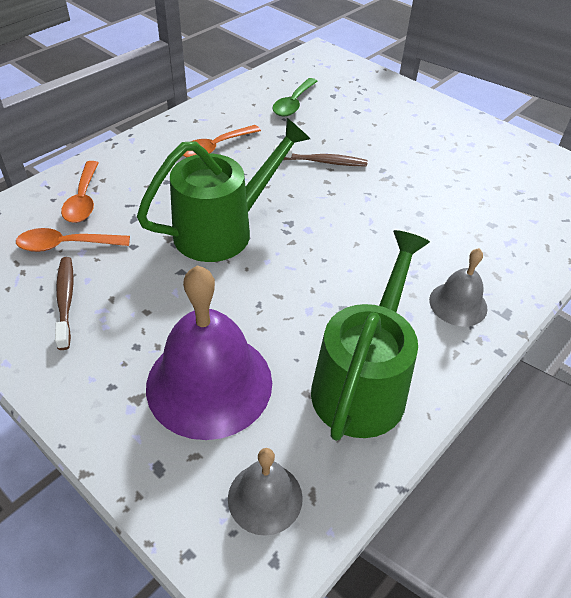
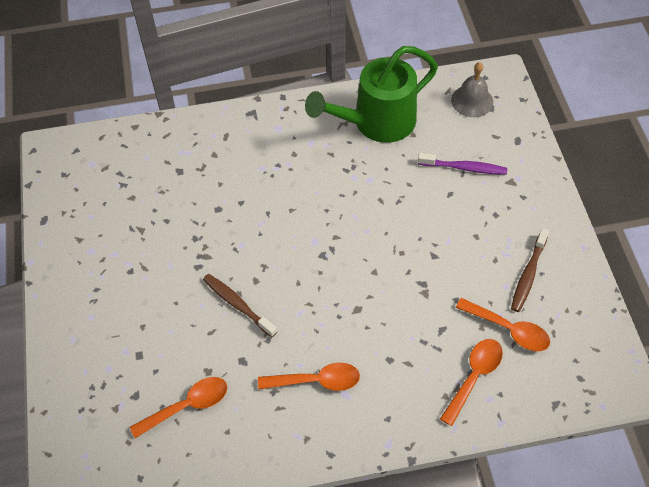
camera: 140 degrees left, 10 degrees up
green watering can [137,118,310,262] -> none
purple bell [146,265,272,440] -> purple toothbrush [418,153,507,175]
green spoon [272,78,317,116] -> orange spoon [130,377,227,438]
grey bell [429,248,488,327] -> none

